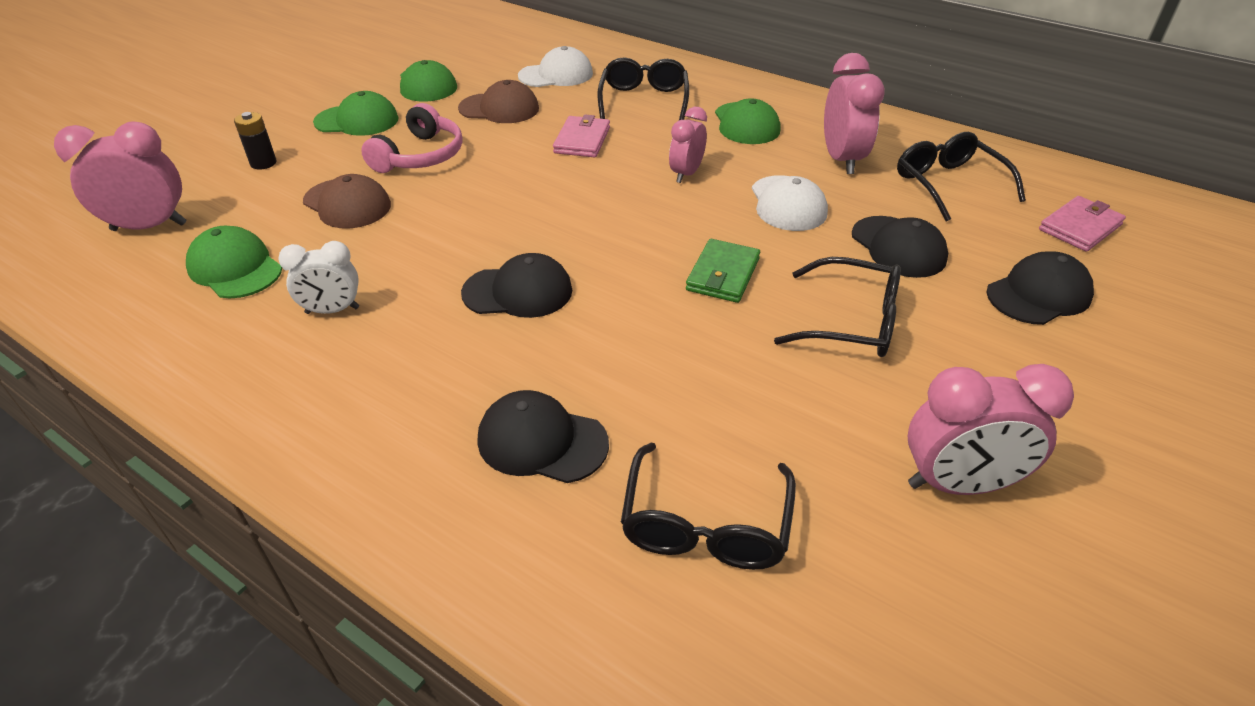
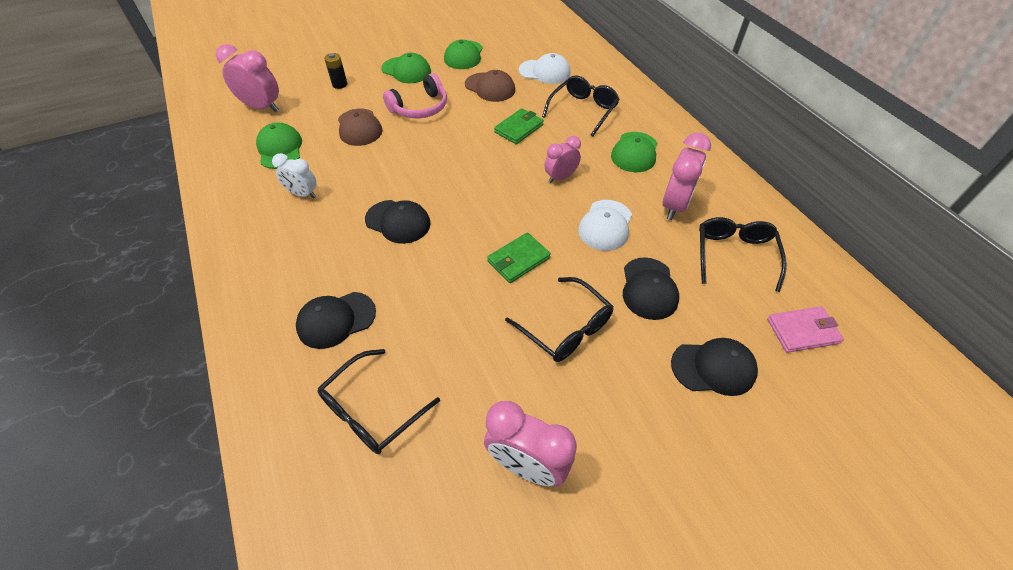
camera: 30 degrees right, 10 degrees up
black cap [478,390,609,483] -> black cap turned 75 degrees counterclockwise [296,292,376,349]
pink wallet [553,115,610,157] -> green wallet [494,108,544,144]

